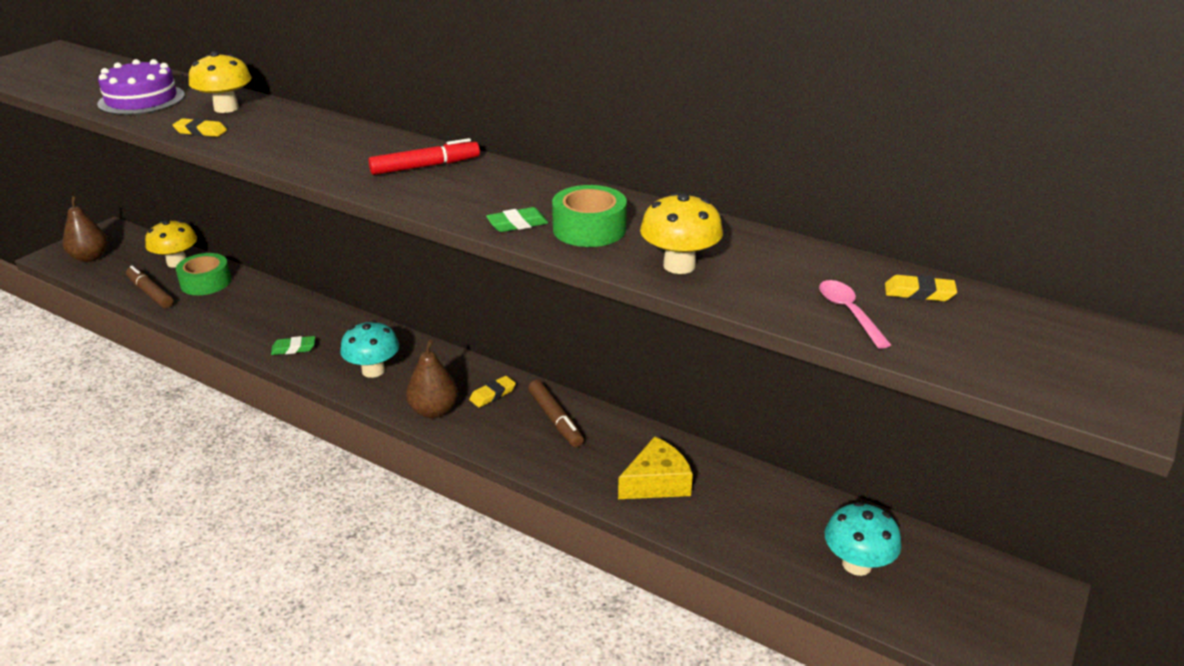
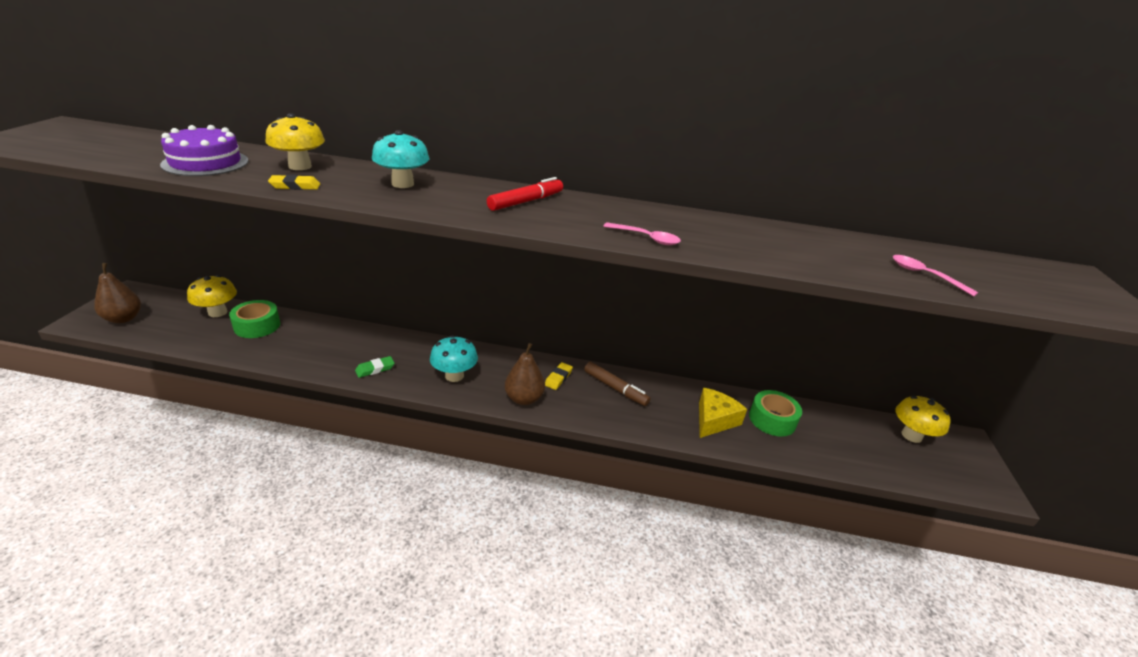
camera: 25 degrees left, 0 degrees up
brown marker [126,266,173,308] -> none
green eraser [486,207,548,232] -> pink spoon [603,223,681,245]
green tape [552,185,627,247] -> green tape moved to [749,390,802,437]
yellow mushroom [640,192,723,274] -> yellow mushroom moved to [895,396,951,443]
turquoise mushroom [825,502,901,576] -> turquoise mushroom moved to [372,130,429,188]
yellow eraser [885,275,957,301] -> none

